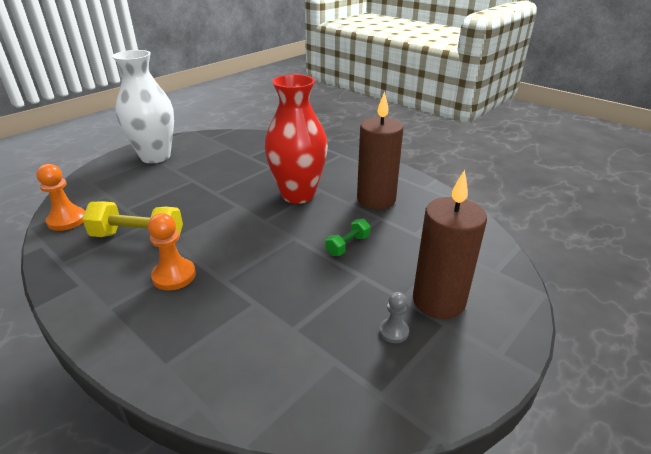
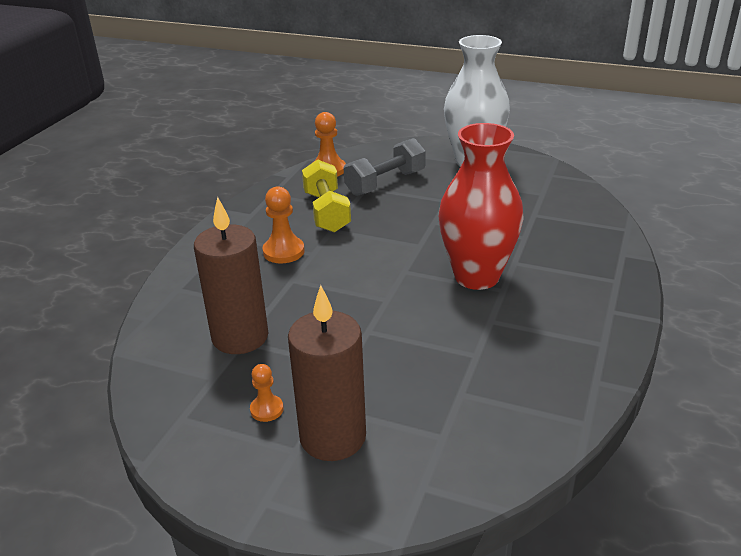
camera: 70 degrees right, 0 degrees up
green dumbbell [325,219,371,256] -> none
brown candle [357,91,404,209] -> brown candle moved to [194,197,268,354]
grey pawn [379,292,409,343] -> orange pawn [250,364,284,422]
none -> grey dumbbell [344,138,426,196]

